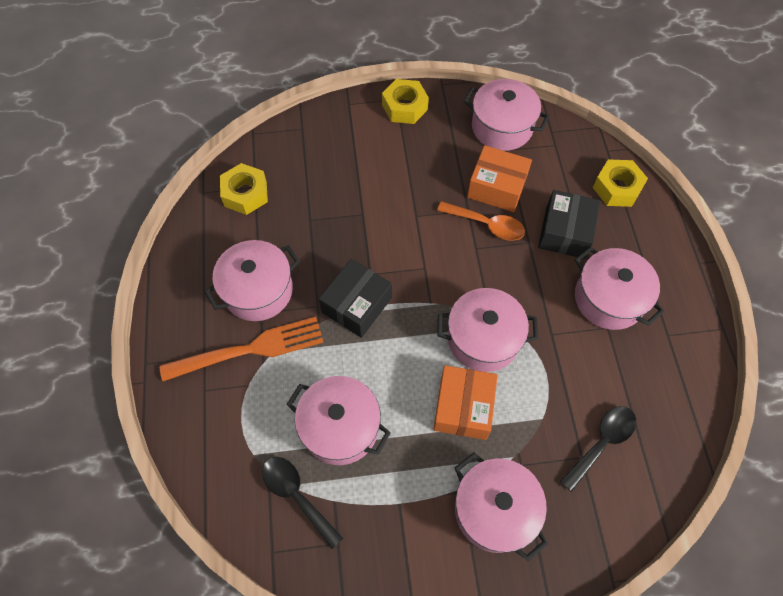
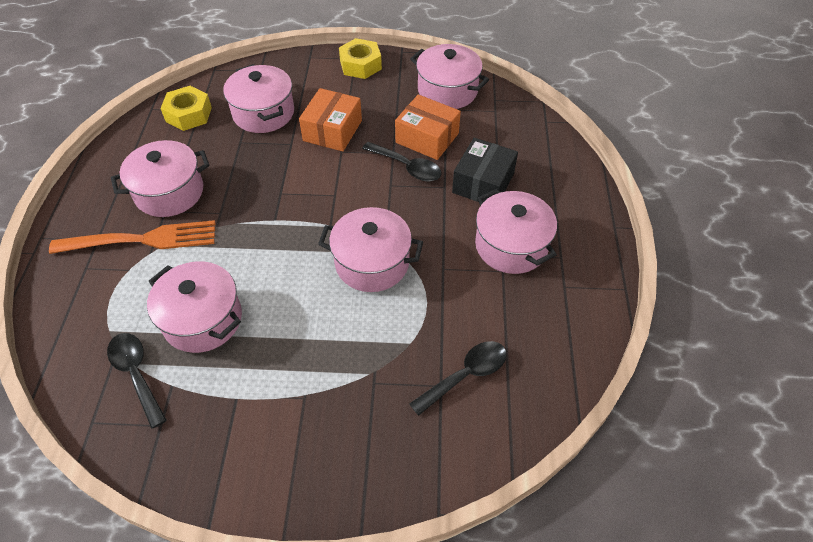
camera: 10 degrees right, 10 degrees down
black box [319,259,392,338] -> none
orange box [433,365,498,440] -> orange box moved to [299,88,362,152]
orange spoon [437,201,525,241] -> black spoon [362,142,442,181]
pink pot [454,452,548,561] -> pink pot moved to [223,64,294,133]
yellow nut [592,160,648,207] -> none

